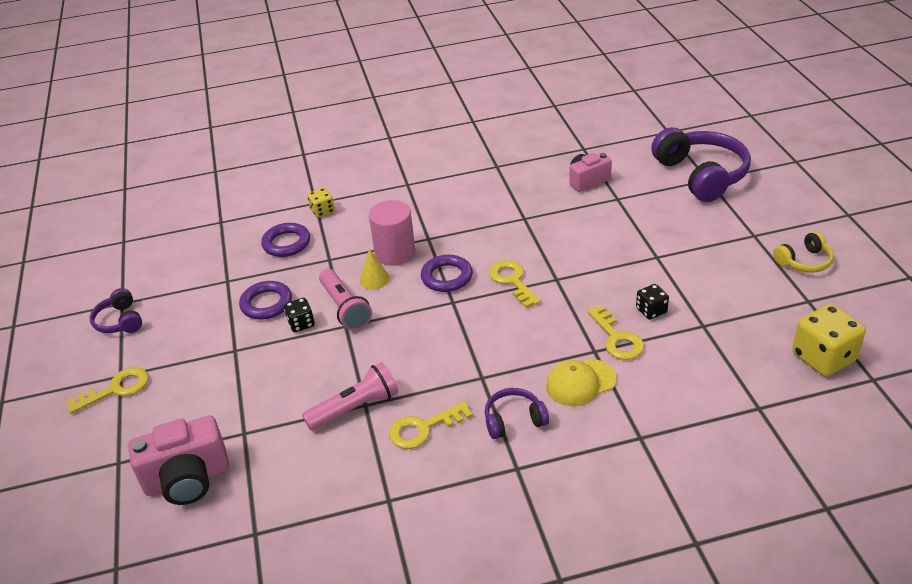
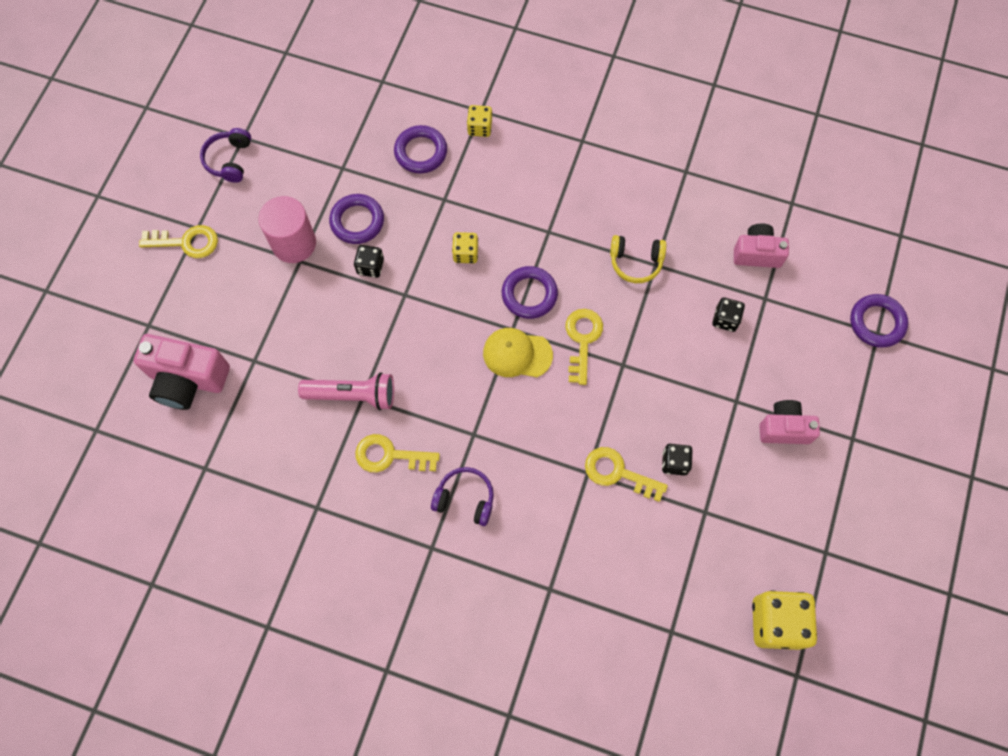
camera: 30 degrees right, 30 degrees up
pink flashlight [319,269,372,330] -> none
yellow cone [360,248,389,289] -> yellow dice [452,232,478,263]
pink cylinder [369,200,415,266] -> pink cylinder moved to [259,196,316,263]
yellow cap [546,359,617,406] -> yellow cap moved to [483,328,553,377]
yellow key [587,305,644,360] -> yellow key turned 105 degrees clockwise [585,447,668,502]
purple headphones [651,127,751,202] -> purple ring [850,294,908,348]
yellow headphones [773,231,834,273] -> yellow headphones moved to [610,235,666,283]
none -> black dice [712,297,745,332]
none -> pink camera [759,400,820,444]

